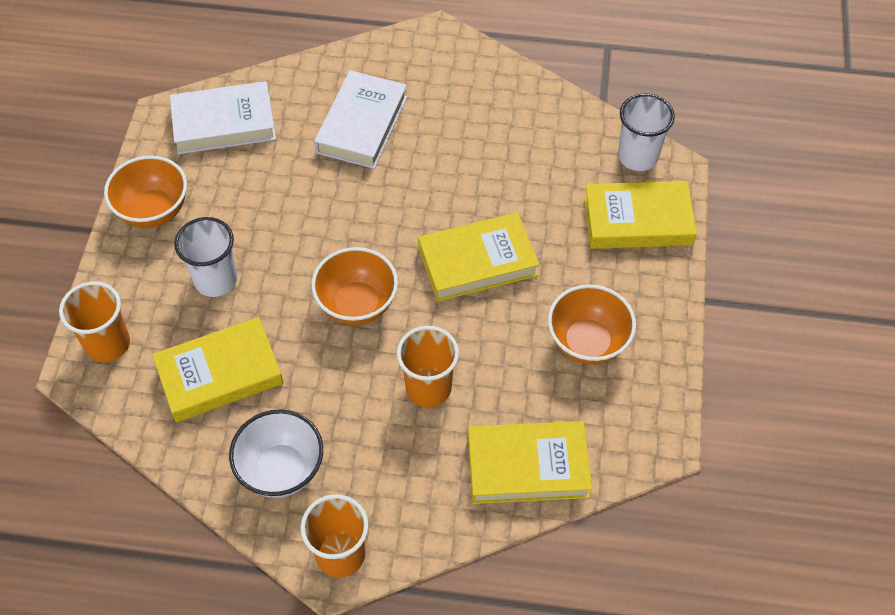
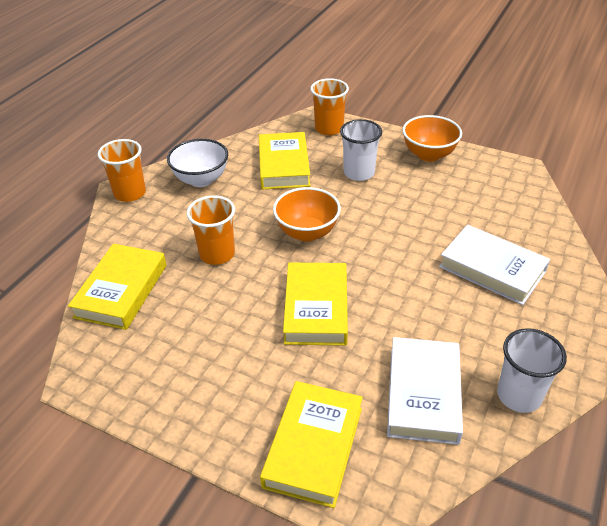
camera: 110 degrees right, 15 degrees down
white book [170,81,276,154] -> white book moved to [387,337,463,445]
orange bowl [548,285,636,365] -> none
white cup [618,94,675,171] -> white cup moved to [497,328,567,413]

